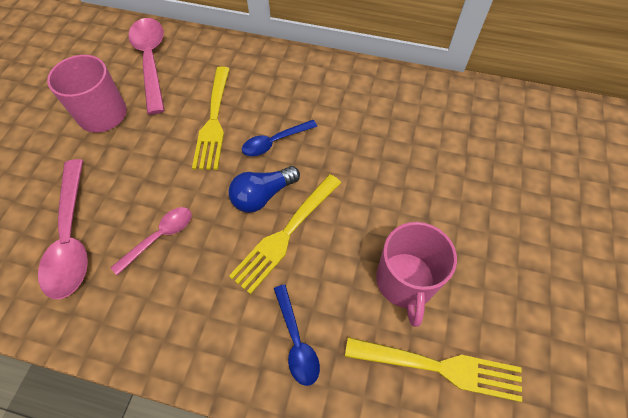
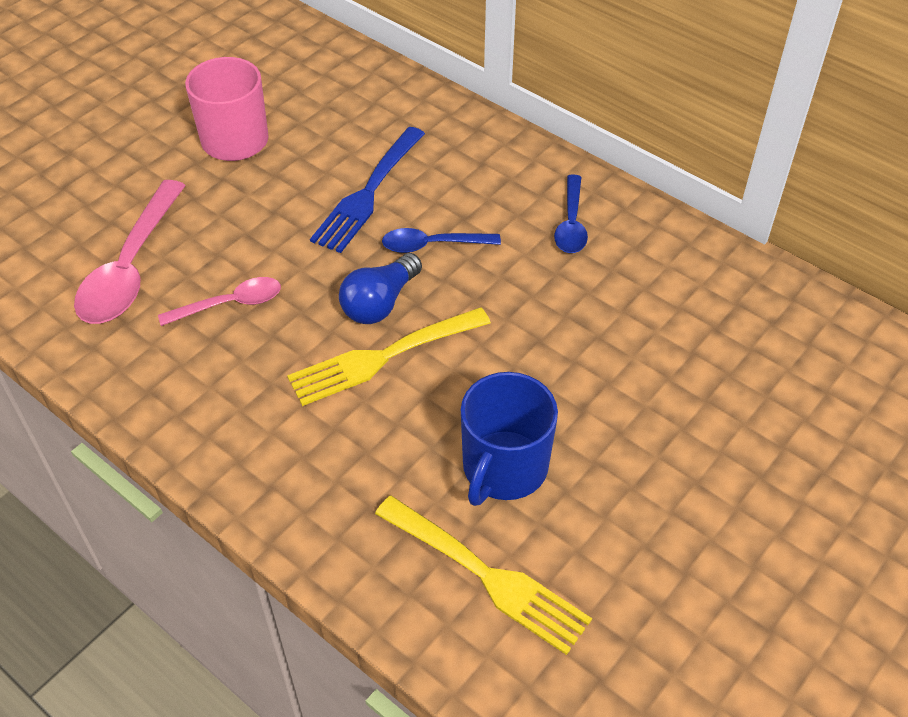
camera: 25 degrees right, 10 degrees down
pink spoon [128,18,165,115] -> none
yellow fork [192,66,230,170] -> blue fork [310,127,425,253]
blue light bulb [228,166,300,213] -> blue light bulb turned 45 degrees counterclockwise [339,253,422,324]
blue spoon [274,284,320,386] -> blue spoon moved to [554,174,588,253]
pink mug [376,222,457,327] -> blue mug [461,372,558,506]

